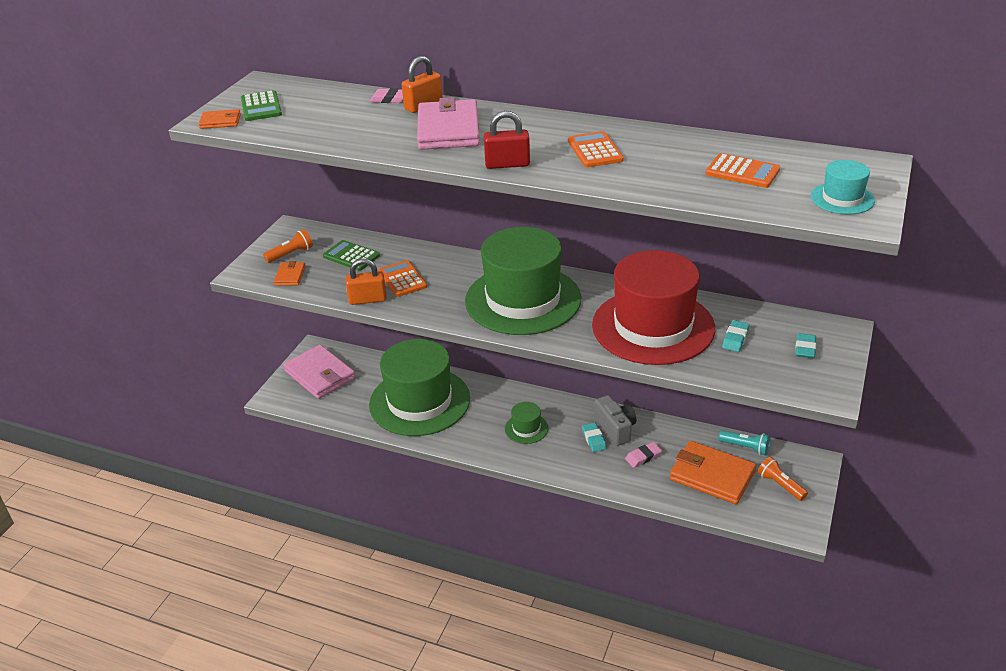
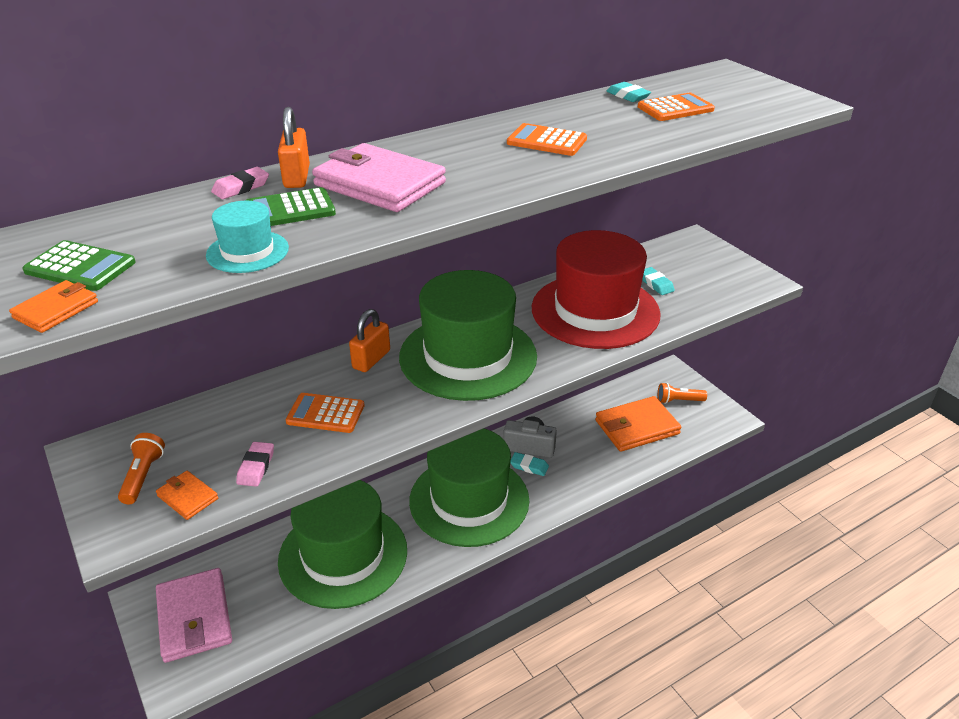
camera: 55 degrees left, 0 degrees up
pink wallet [283,345,356,399] -> pink wallet turned 75 degrees clockwise [156,568,232,663]
green calculator [323,240,380,271] -> green calculator moved to [246,187,336,226]
orange padlock [346,259,387,305] -> orange padlock moved to [349,309,390,372]
red padlock [484,111,530,169] -> none
green hat [505,402,549,444] -> green hat [409,428,529,547], size x2.40
pink eraser [625,442,662,468] -> pink eraser moved to [236,442,274,487]
turquoise flashlight [719,430,770,455] -> none
turquoise eraser [795,333,817,358] -> turquoise eraser moved to [607,82,651,102]
turquoise hat [811,160,875,215] -> turquoise hat moved to [206,201,289,273]

